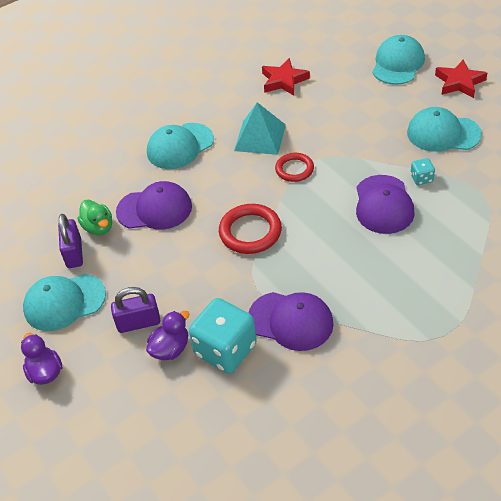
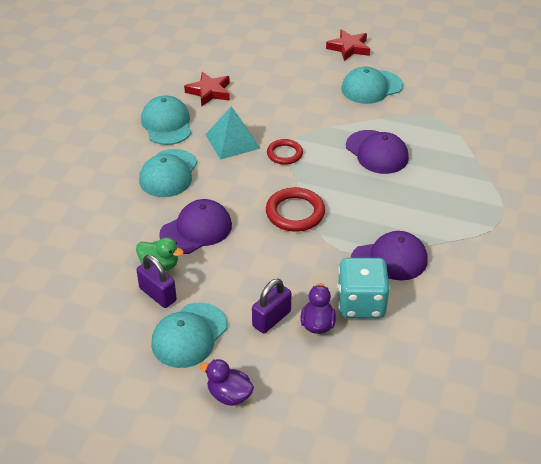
camera: 40 degrees left, 5 degrees down
turquoise cap [372,35,425,85] -> turquoise cap moved to [141,95,191,145]
turquoise dice [410,158,435,185] -> none

